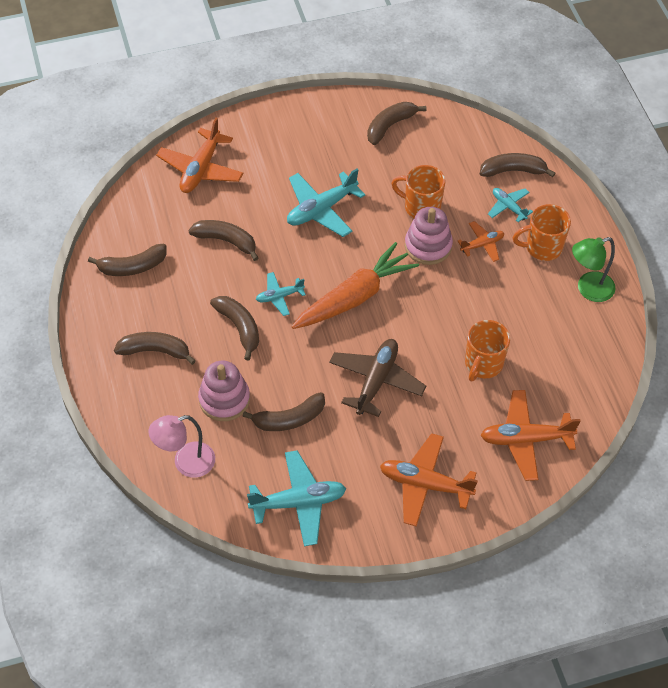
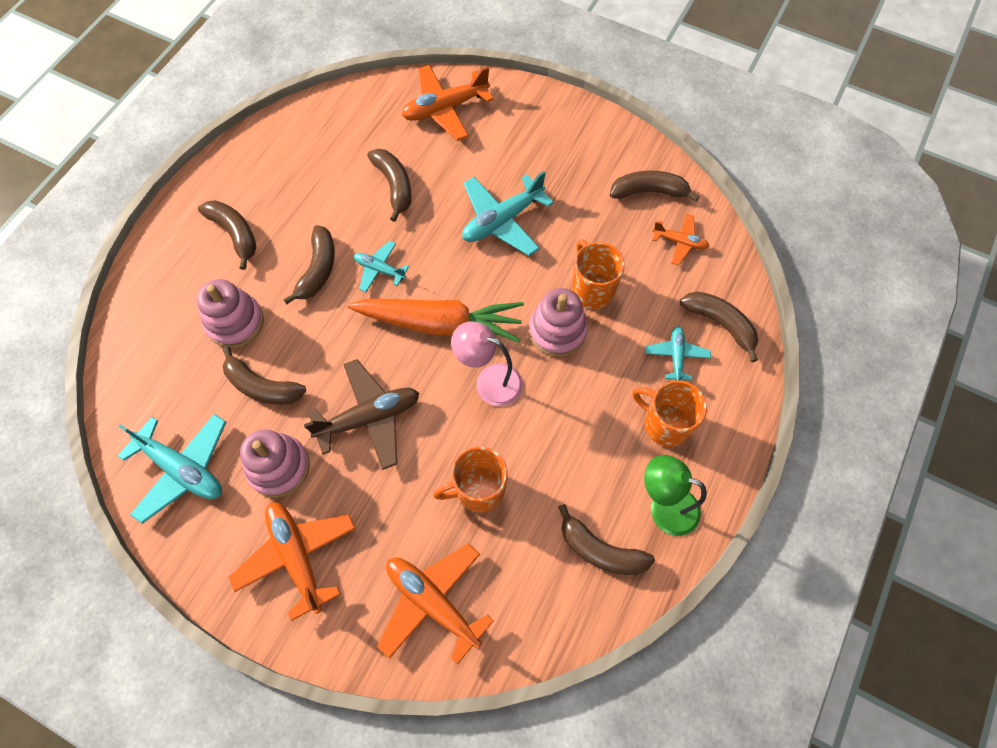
camera: 45 degrees right, 10 degrees up
brown banana [88,244,167,276] -> brown banana moved to [558,504,655,575]
pink lamp [148,415,215,478] -> pink lamp moved to [451,321,523,406]
turquoise plane [287,169,365,237] -> turquoise plane turned 45 degrees counterclockwise [462,171,554,256]
orange plane [458,221,504,262] -> orange plane moved to [652,214,709,265]
none -> pink stacking toy [240,430,310,498]

